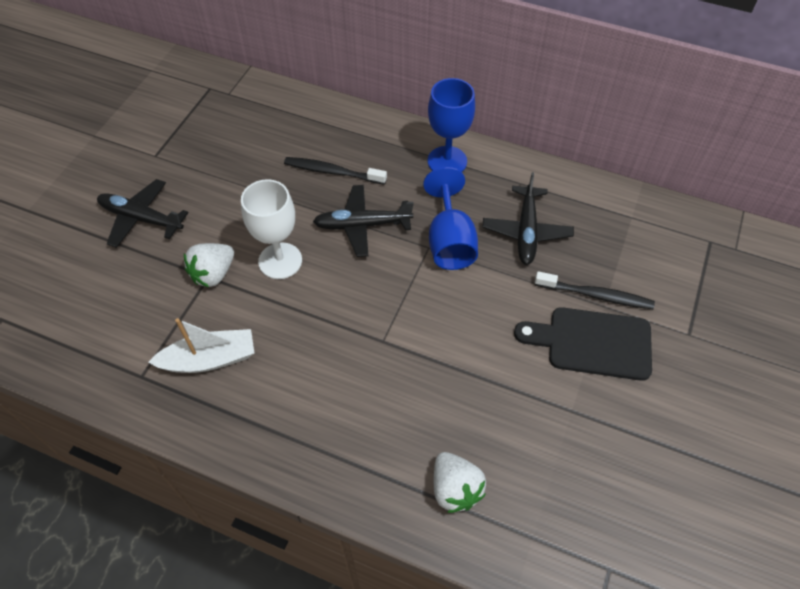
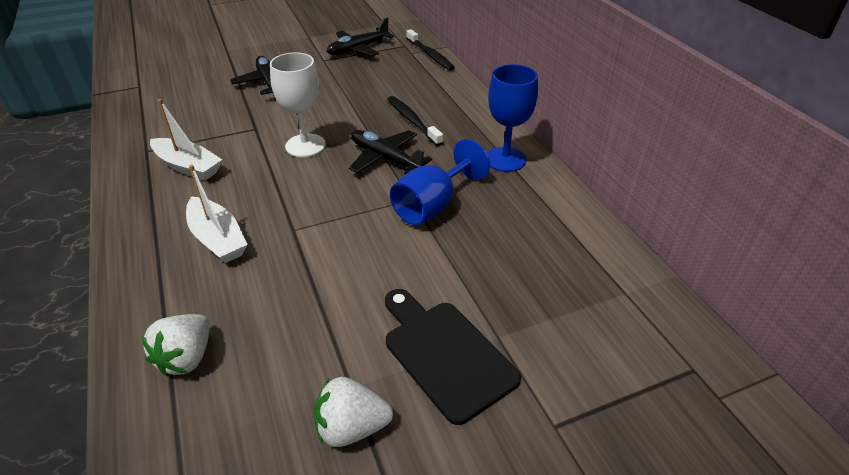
camera: 45 degrees right, 15 degrees down
white strawberry [184,243,234,288] -> white strawberry moved to [314,377,393,447]
black plane [482,172,574,265] -> black plane moved to [327,17,394,56]
black toothbrush [535,271,655,309] -> black toothbrush moved to [406,29,455,71]
none -> white boat [186,164,248,263]

